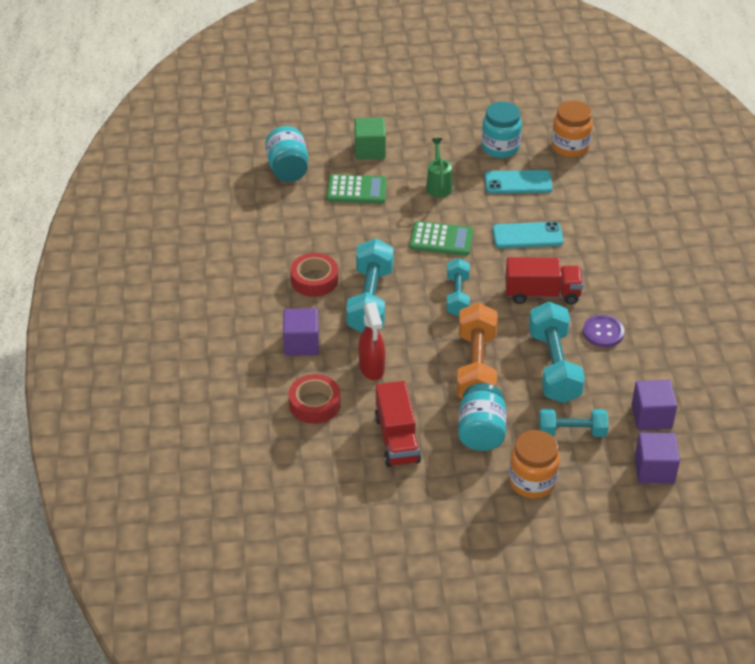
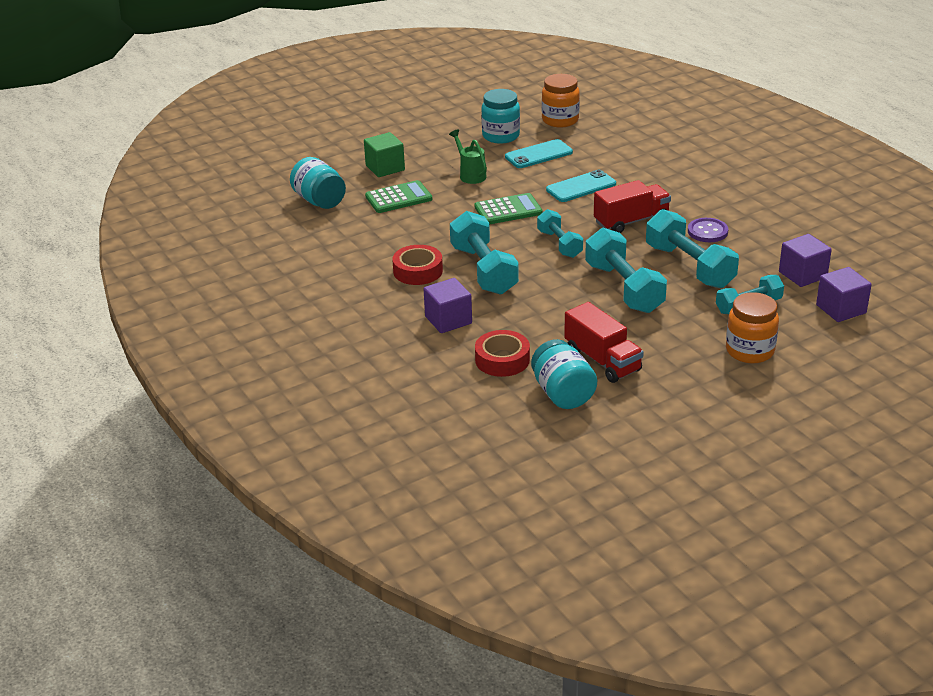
camera: 25 degrees left, 10 degrees down
red spray bottle [358,302,385,380] -> none
orange dumbbell [457,303,498,399] -> turquoise dumbbell [585,228,667,313]
turquoise jar [458,383,506,451] -> turquoise jar moved to [531,339,597,409]

